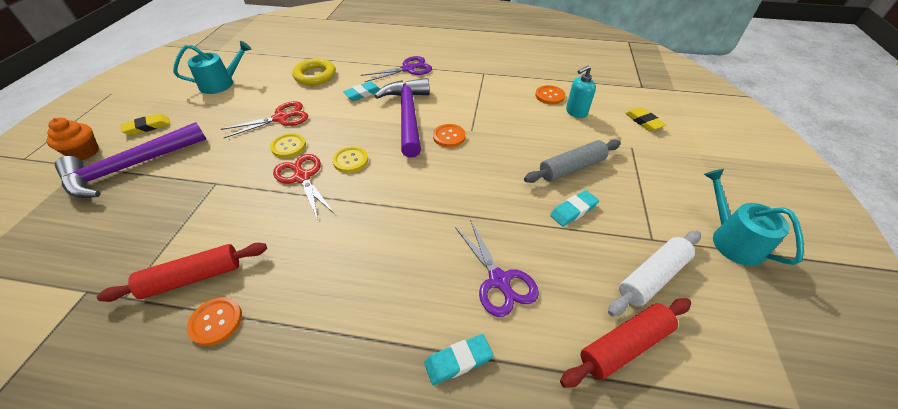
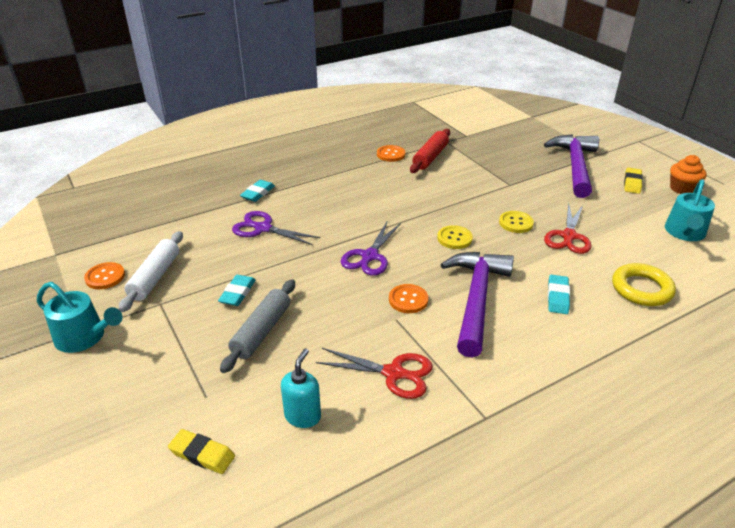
camera: 140 degrees right, 10 degrees down
orange cupcake [46,117,99,160] -> orange cupcake moved to [670,155,706,194]
red scissors [273,154,335,219] -> red scissors moved to [316,348,433,399]
purple scissors [361,56,432,82] -> purple scissors moved to [341,220,401,276]
purple hammer [374,78,430,158] -> purple hammer turned 120 degrees counterclockwise [441,252,514,357]
orange button [535,85,565,104] -> orange button moved to [84,262,125,289]
red rolling pin [560,298,691,388] -> none

